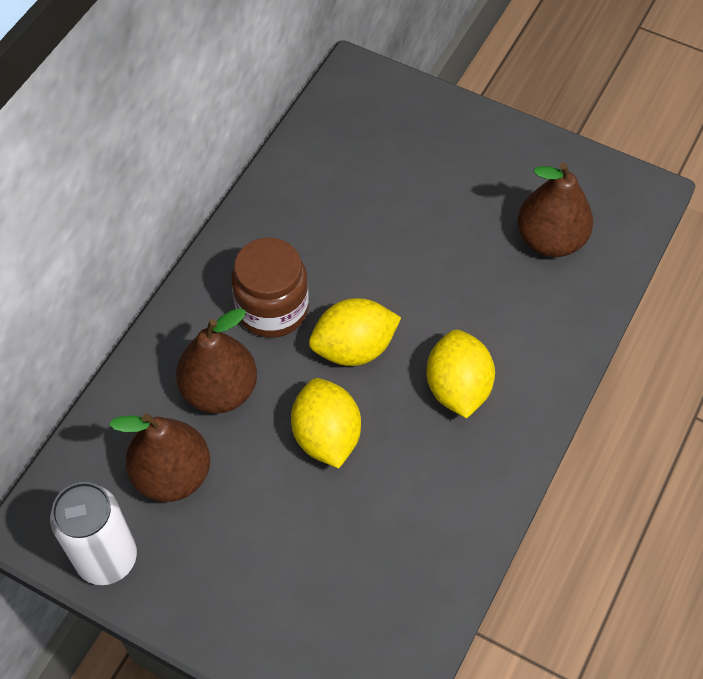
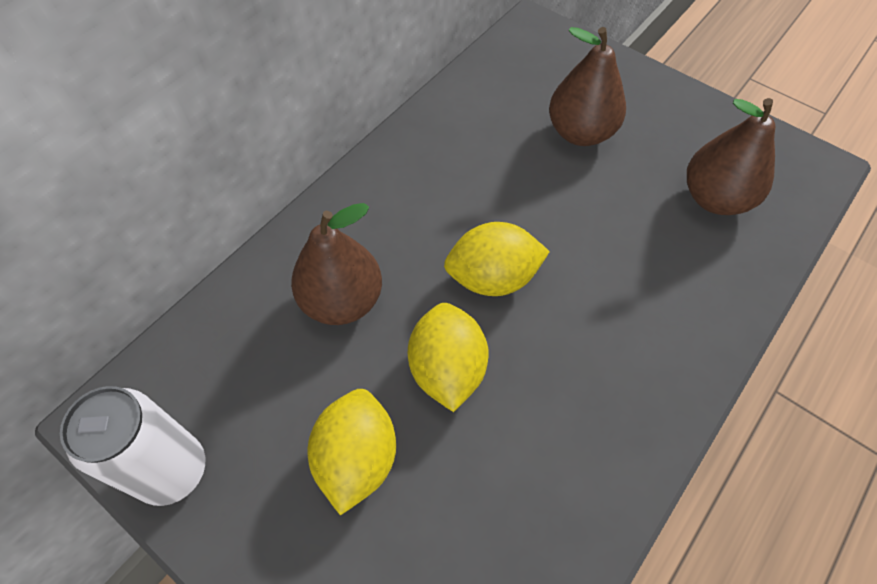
camera: 10 degrees right, 0 degrees up
brown pear [109,413,210,502] -> brown pear moved to [549,27,626,146]
brown jar [231,238,309,338] -> none
yellow lemon [426,330,495,419] -> yellow lemon moved to [308,389,396,515]

